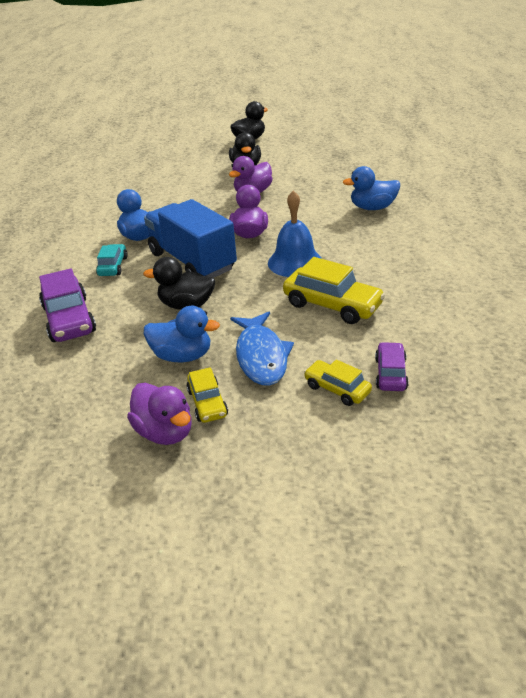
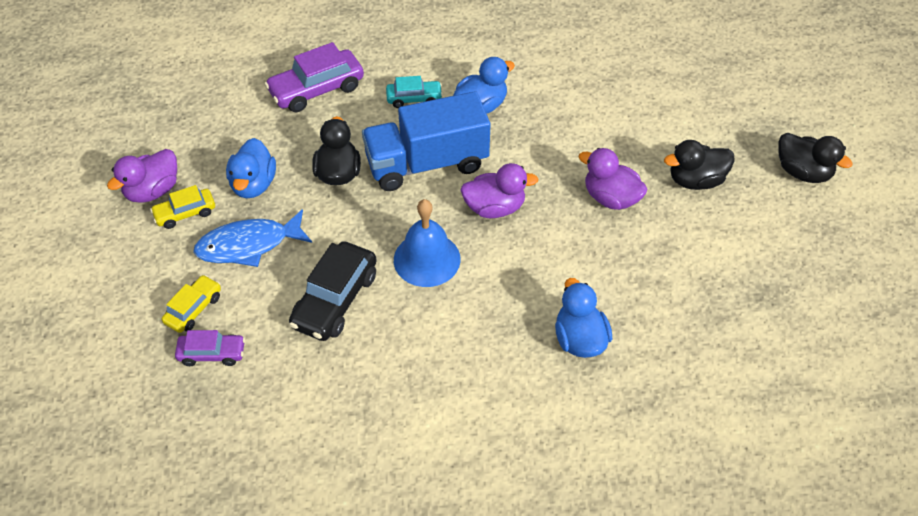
camera: 80 degrees right, 15 degrees up
blue truck [144,199,237,278] -> blue truck turned 150 degrees counterclockwise [362,91,491,191]
yellow car [283,257,385,324] -> black car [289,241,377,341]

